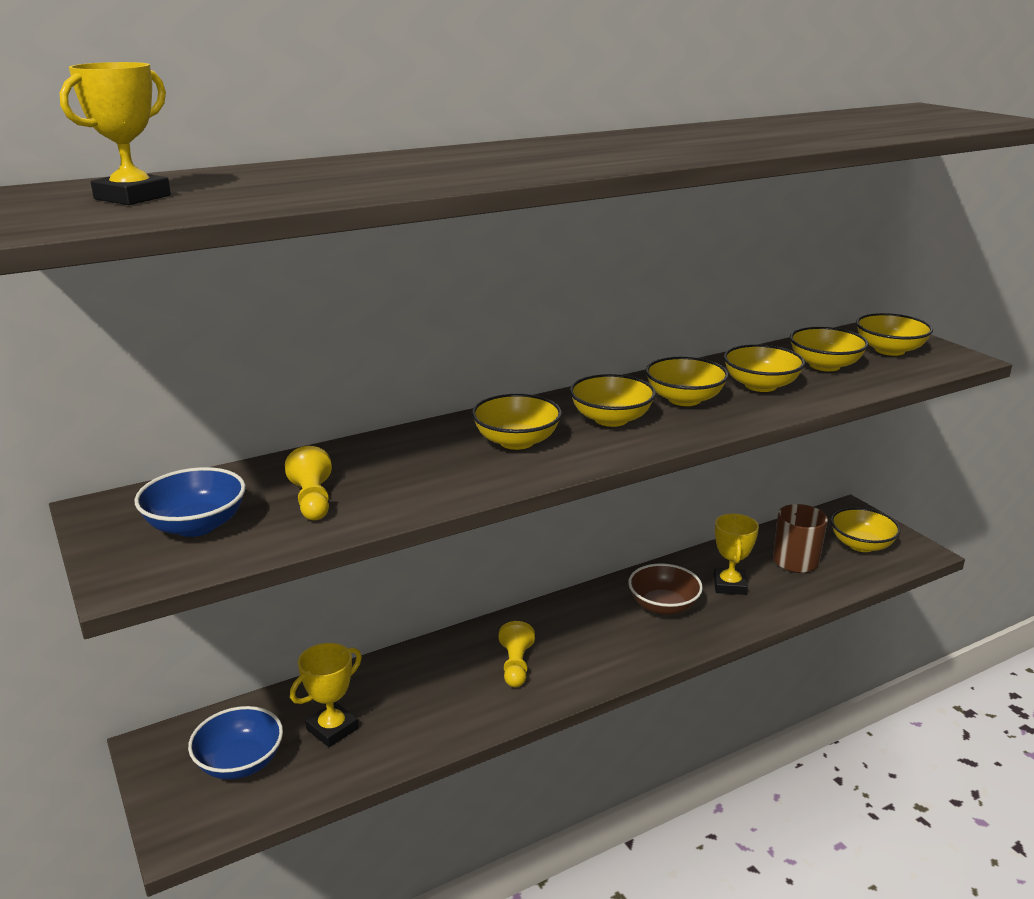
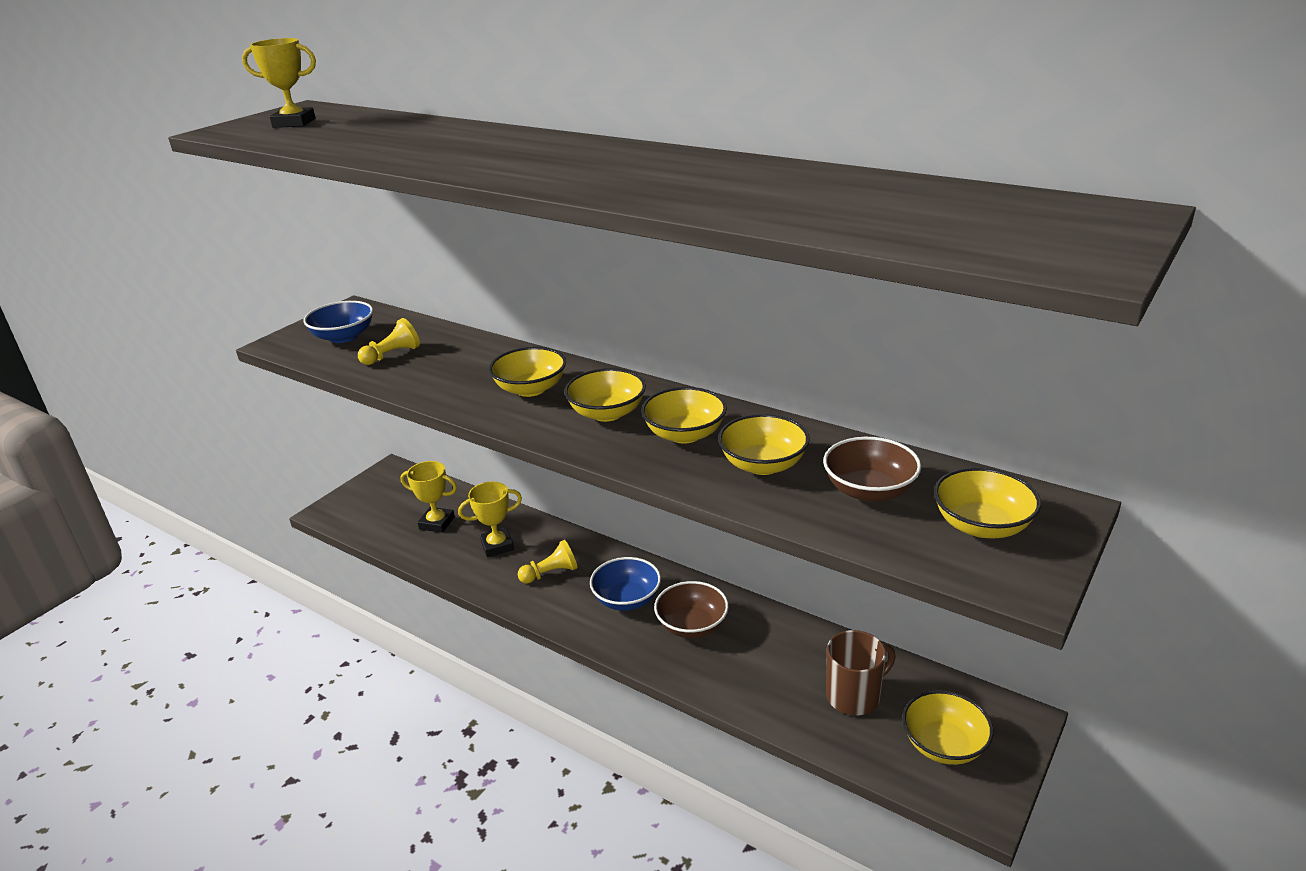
camera: 65 degrees right, 5 degrees up
blue bowl [188,706,283,780] -> blue bowl moved to [590,557,661,611]
yellow trophy [713,513,759,595] -> yellow trophy moved to [458,481,522,557]
yellow bowl [790,327,869,371] -> brown bowl [823,437,921,502]

